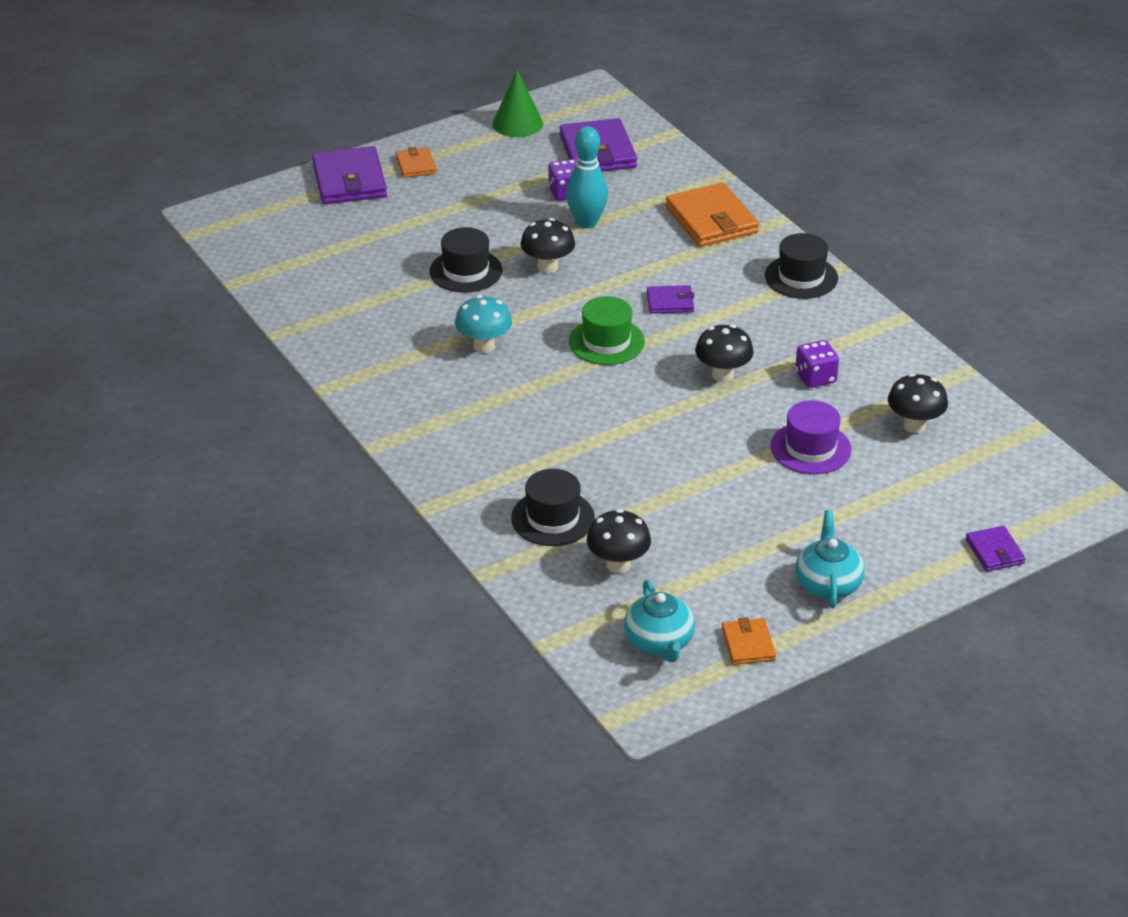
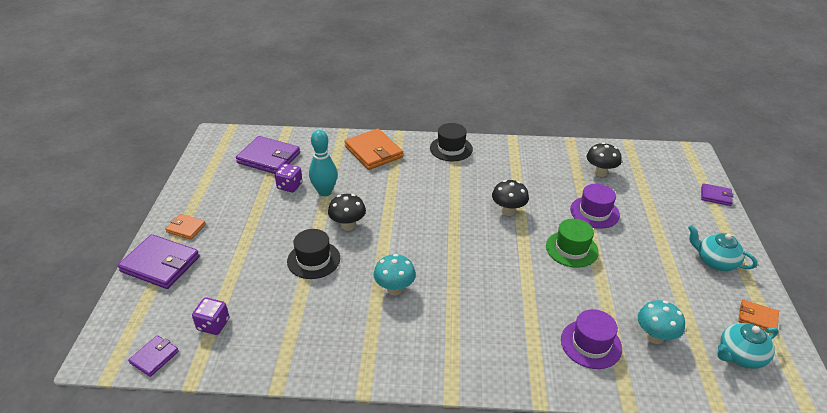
camera: 55 degrees left, 0 degrees up
green cone [493,70,543,137] -> none
black hat [511,469,595,546] -> purple hat [561,309,622,369]
green hat [569,296,645,365] -> green hat moved to [546,219,599,268]
black mushroom [587,509,651,573] -> turquoise mushroom [638,300,685,344]
turquoise teapot [624,580,695,662] -> turquoise teapot turned 135 degrees clockwise [717,323,779,369]
purple wallet [647,285,694,314] -> purple wallet moved to [128,335,179,377]
orange wallet [665,182,759,247] -> orange wallet turned 45 degrees clockwise [344,129,403,170]
purple dice [795,340,839,388] -> purple dice moved to [192,298,229,335]

